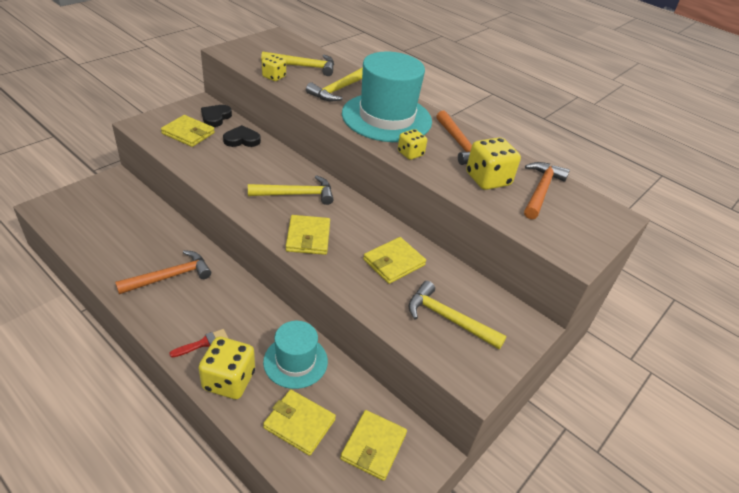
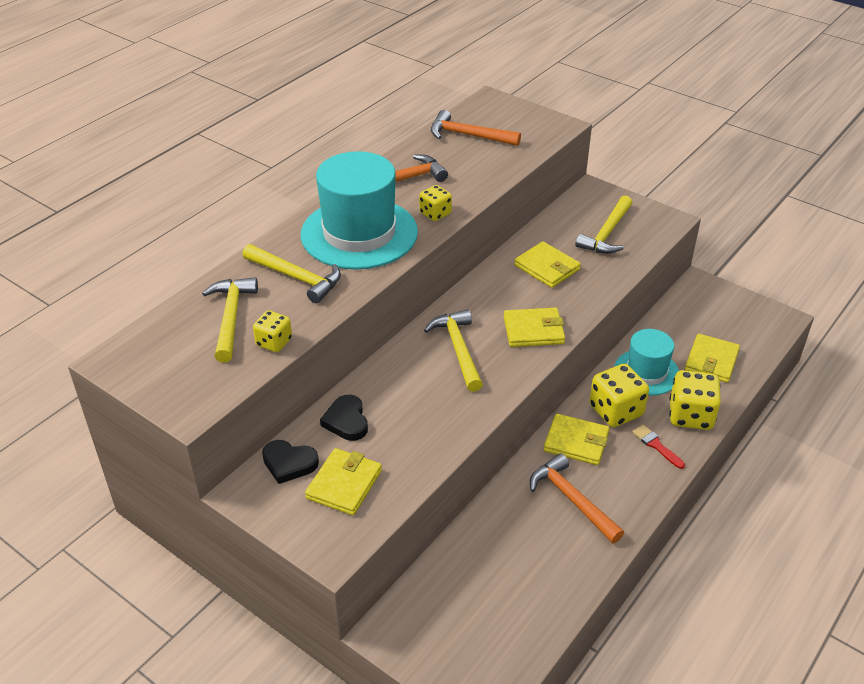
camera: 90 degrees left, 0 degrees up
yellow wallet [340,410,407,481] -> yellow wallet moved to [544,414,610,465]
yellow dice [466,137,521,190] -> yellow dice moved to [589,364,649,427]

